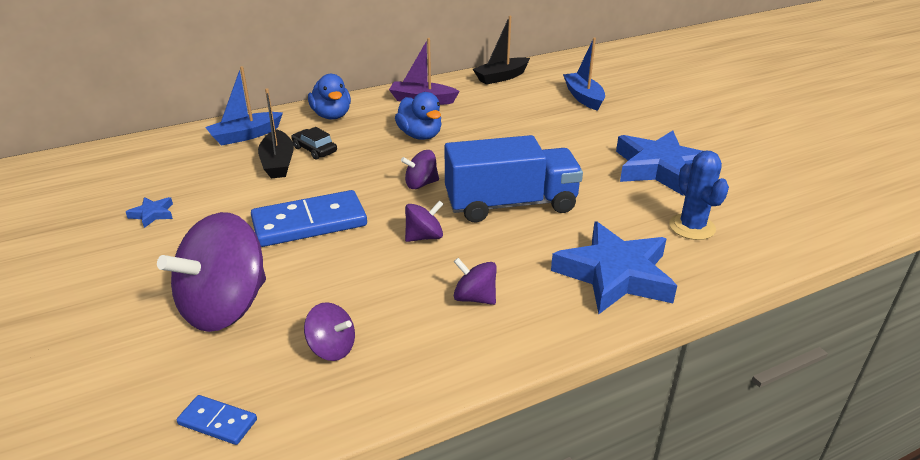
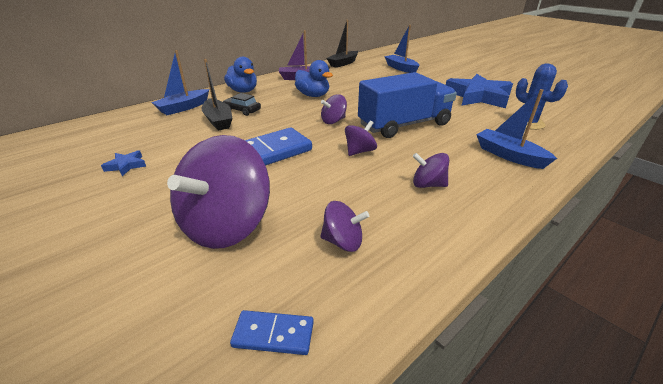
camera: 15 degrees left, 0 degrees up
blue star [551,221,677,314] -> blue boat [476,89,557,169]

